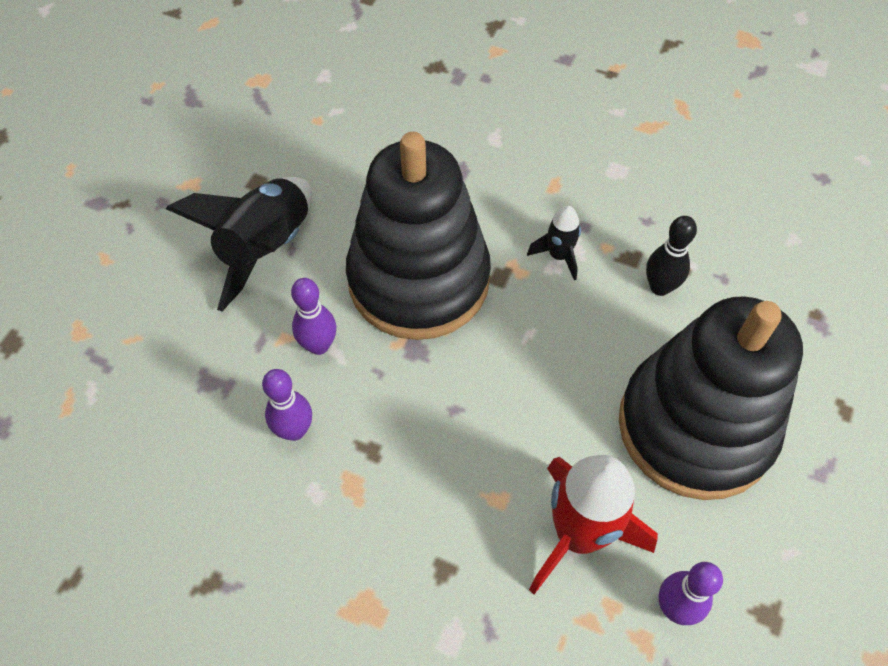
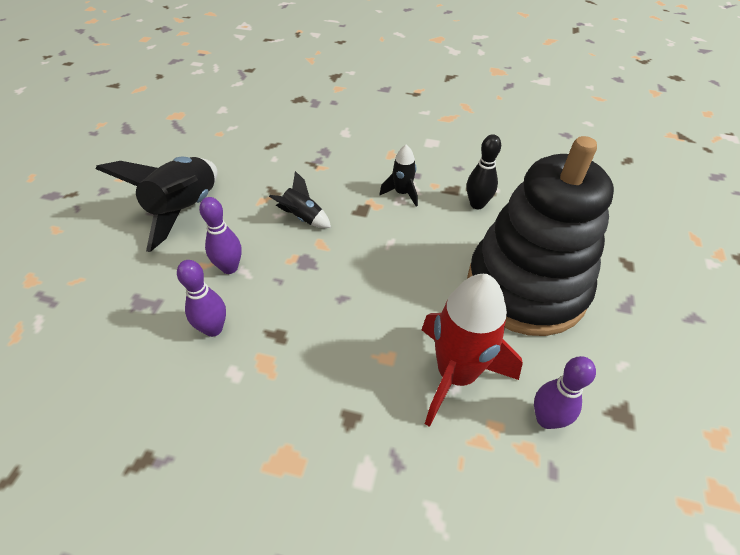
camera: 10 degrees left, 10 degrees down
black stacking toy [346,132,491,340] -> black rocket [269,171,331,228]

